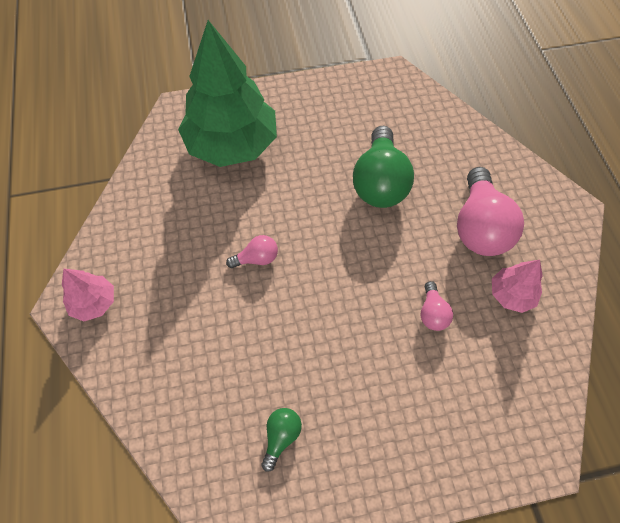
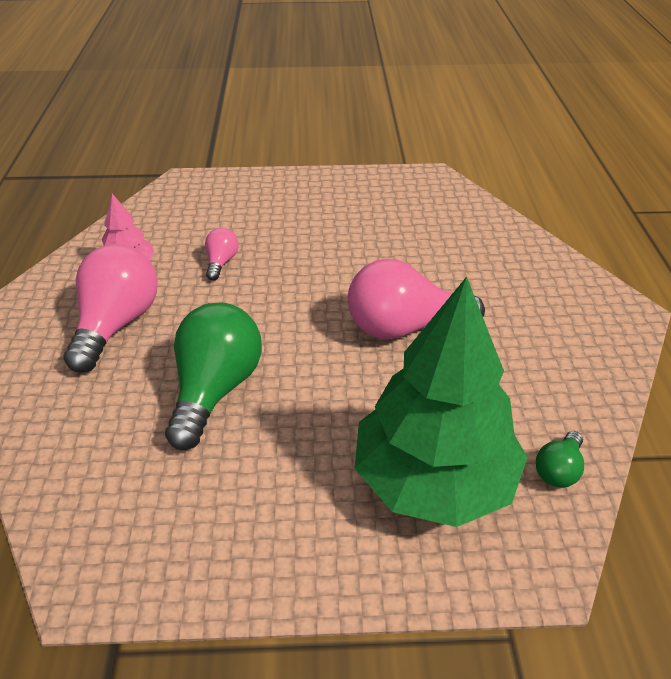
camera: 170 degrees left, 20 degrees down
pink tree [62,269,114,321] -> none
pink light bulb [226,235,278,268] -> pink light bulb [348,259,485,339], size x2.10
green light bulb [262,408,302,472] -> green light bulb moved to [536,431,584,488]

